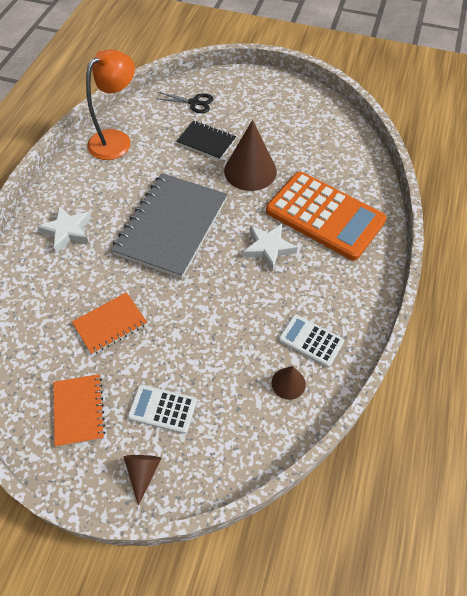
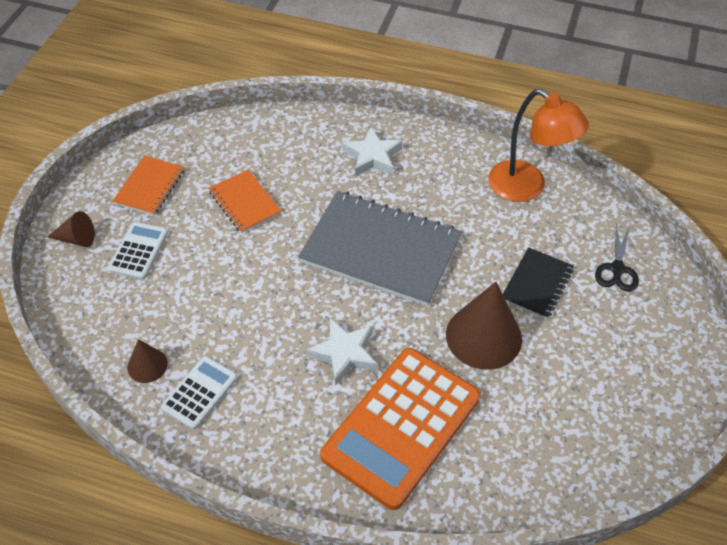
camera: 90 degrees right, 5 degrees down
orange notebook [53,374,106,447] -> orange notebook turned 60 degrees counterclockwise [113,155,185,216]

